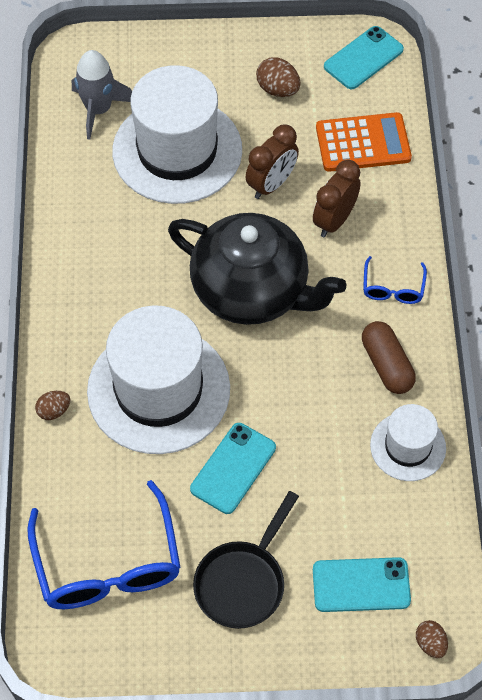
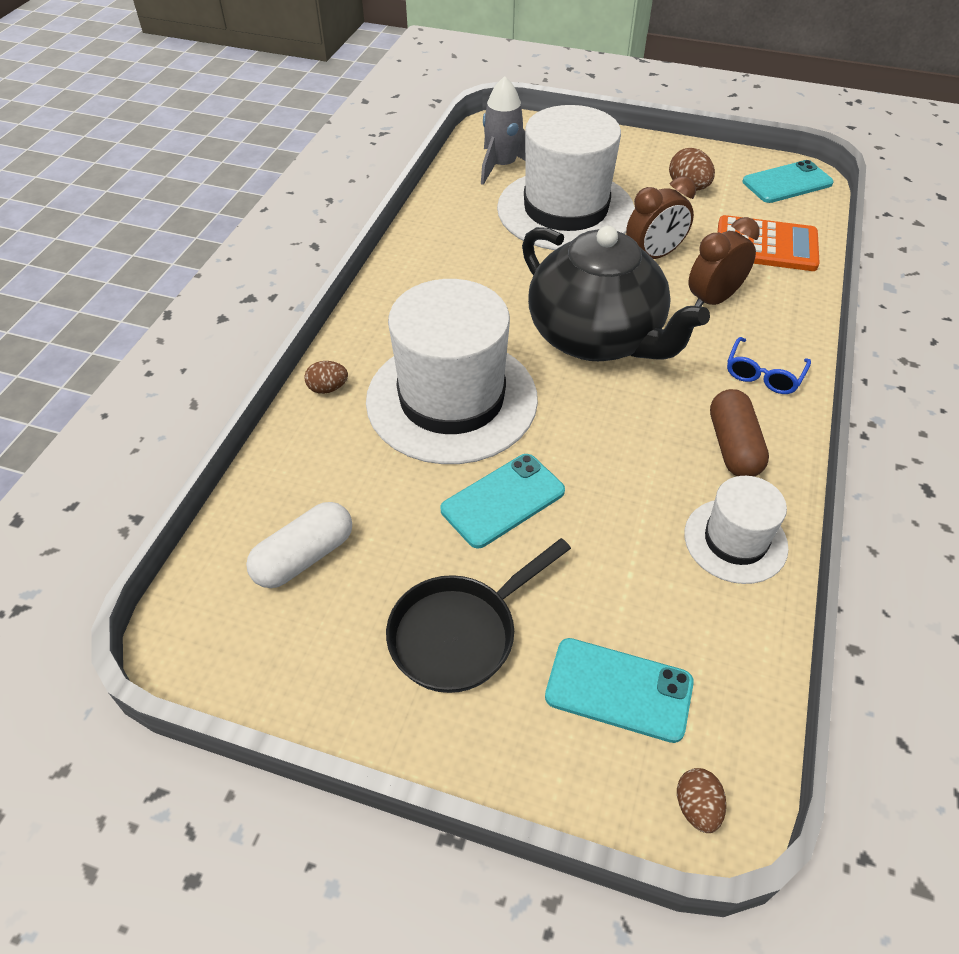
camera: 20 degrees right, 10 degrees down
blue glasses [27,480,181,609] -> white capsule [246,502,352,588]

